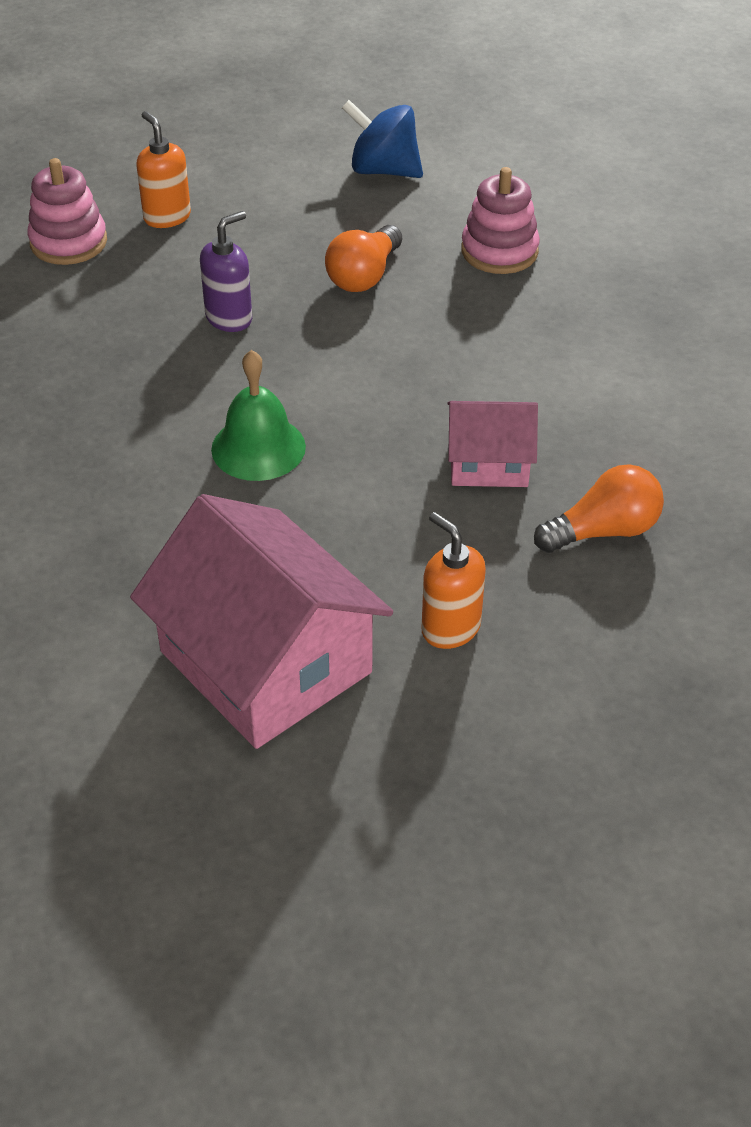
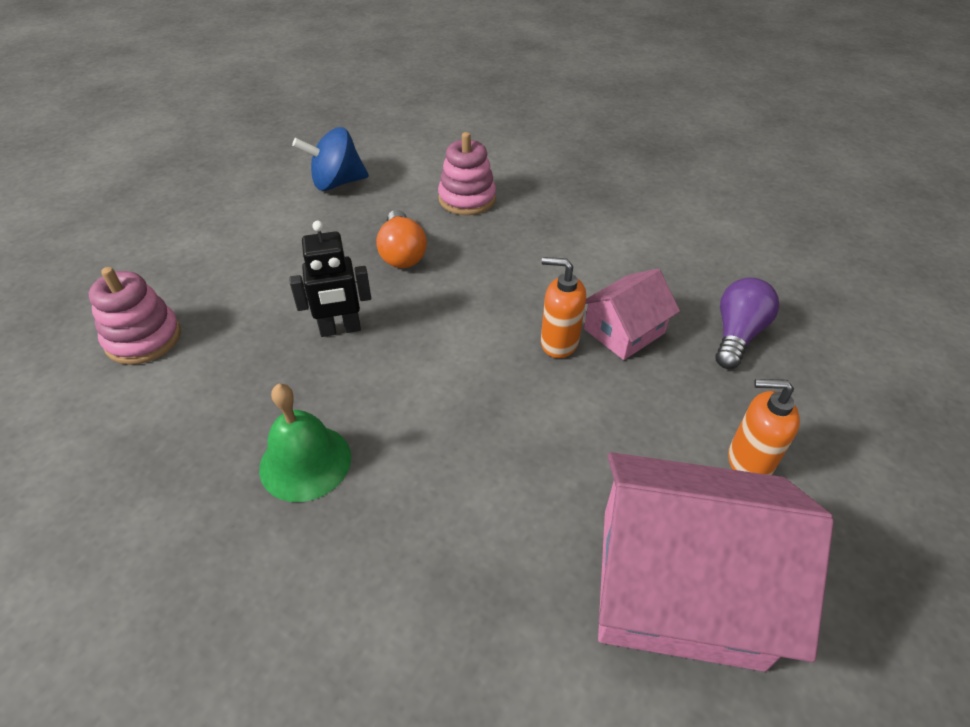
camera: 40 degrees left, 0 degrees up
orange soap dispenser [136,111,191,228] -> orange soap dispenser moved to [541,257,586,358]
purple soap dispenser [200,211,252,332] -> black robot [289,221,371,337]
green bell [211,350,306,481] -> green bell moved to [259,384,351,502]
orange light bulb [534,465,664,553] -> purple light bulb [716,277,779,369]

